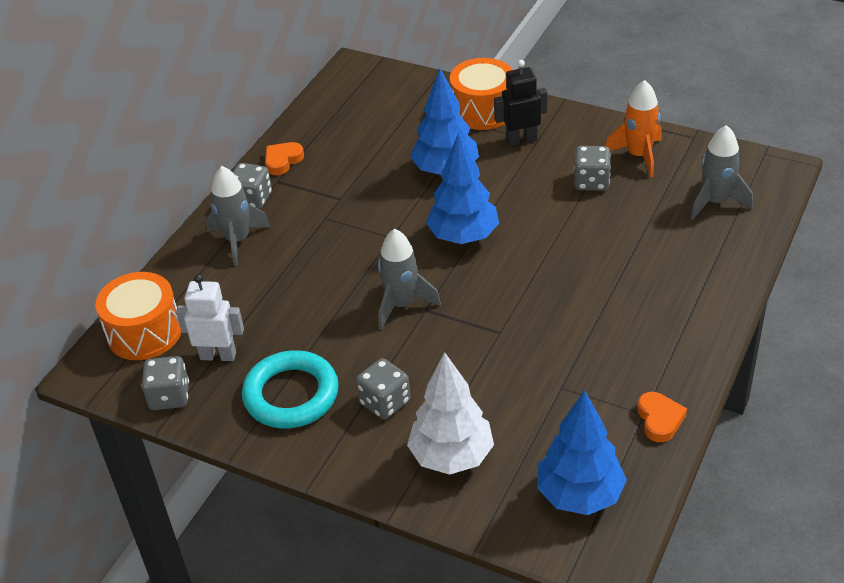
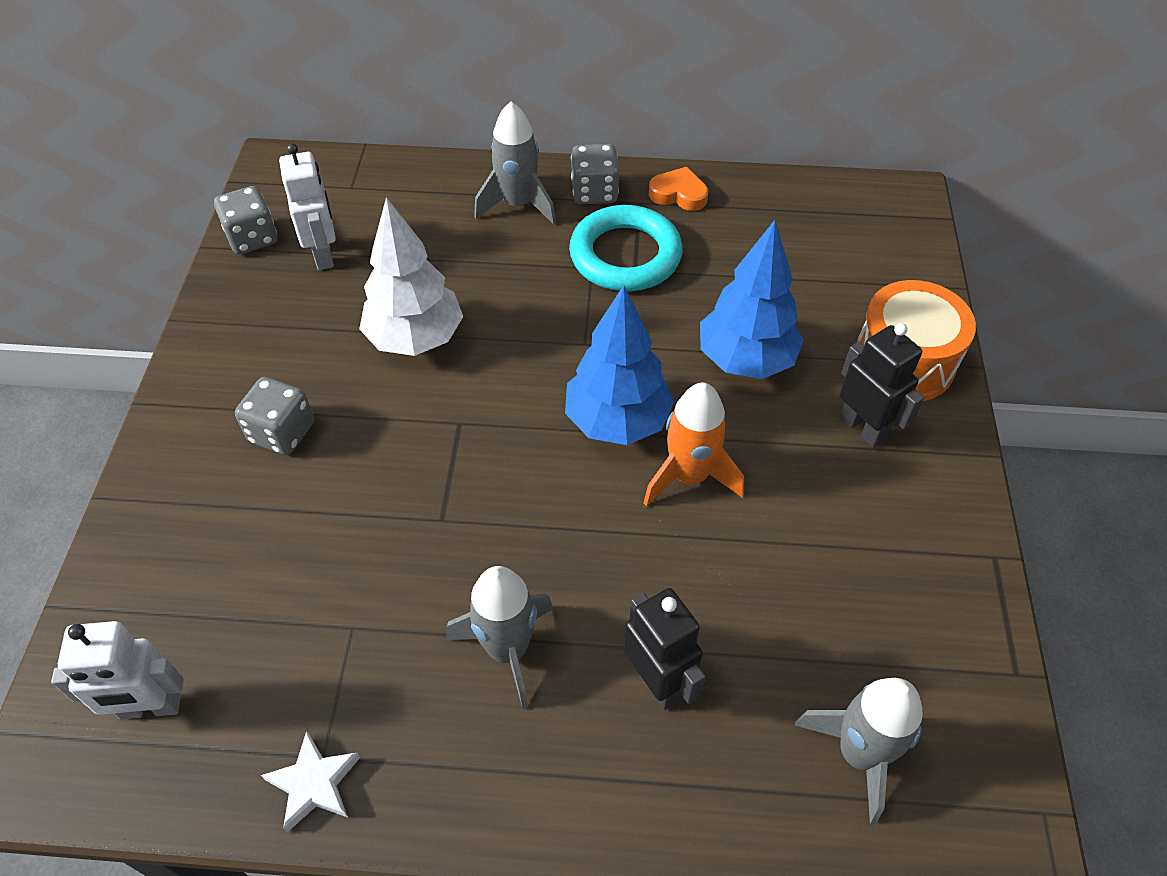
camera: 65 degrees right, 10 degrees up
orange drum [96,272,181,360] -> none
turquoise ring [242,350,339,428] -> turquoise ring moved to [569,205,683,291]
grey rocket [378,229,441,330] -> grey rocket moved to [446,566,553,709]
white tree [407,352,494,475] -> white tree moved to [359,197,463,356]
blue tree [537,391,627,515] -> white robot [51,621,184,720]
grey dice [574,146,611,191] -> none
orange rocket [606,80,662,177] -> orange rocket moved to [643,383,744,507]
orange heart [638,392,687,442] -> white star [261,731,360,832]
none -> black robot [623,588,705,710]

